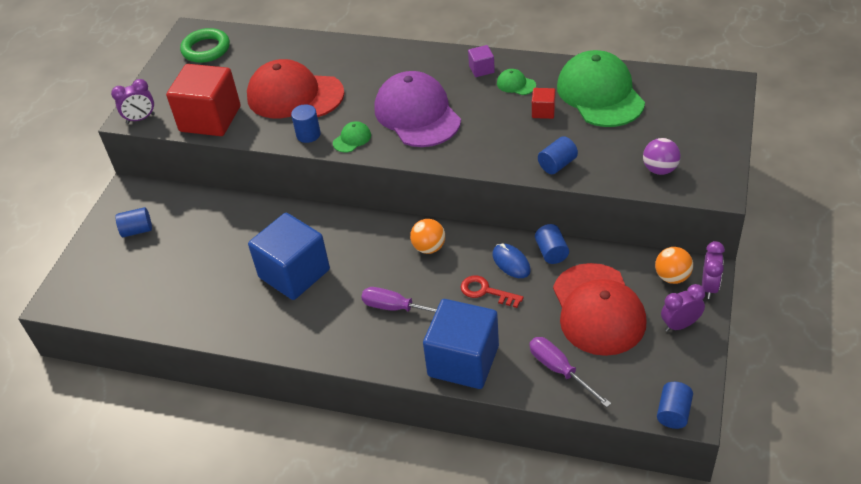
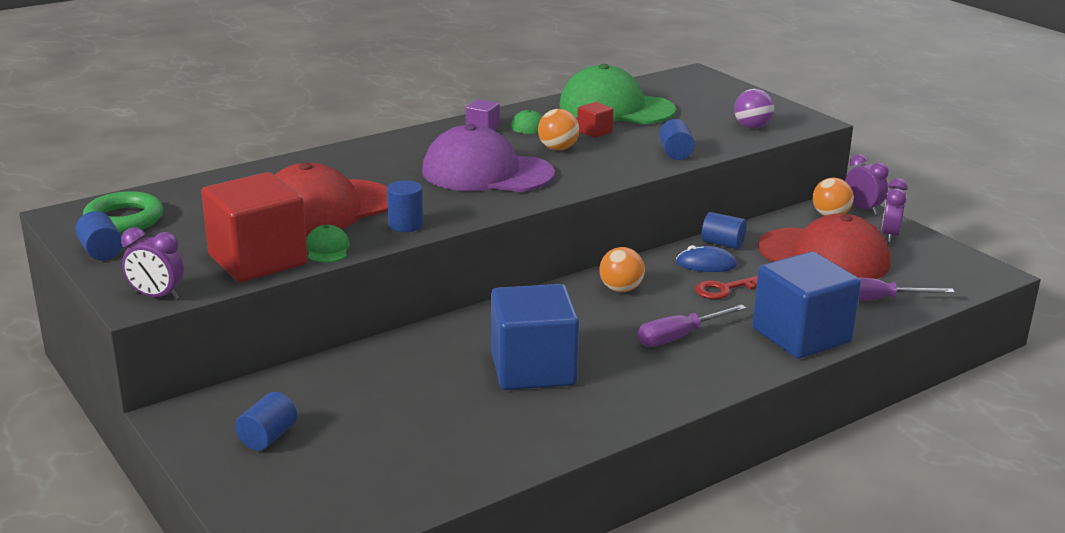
camera: 55 degrees left, 20 degrees down
purple clock [111,79,155,124] -> purple clock turned 90 degrees clockwise [121,228,184,300]
green cap [333,121,371,153] -> green cap moved to [306,225,350,263]
blue cylinder [657,382,693,429] -> blue cylinder moved to [75,211,122,261]
none -> orange ball [538,109,579,150]

